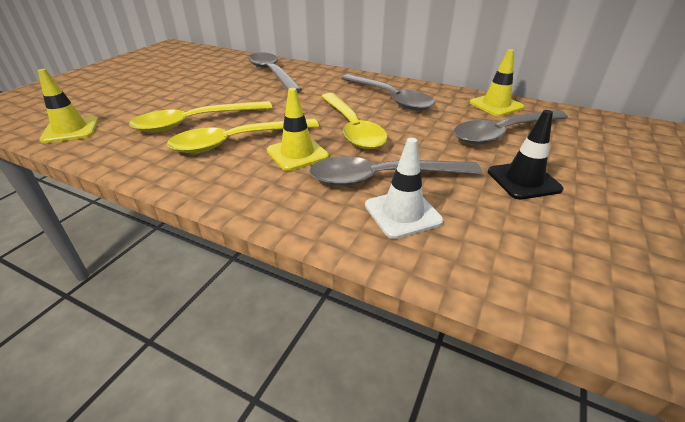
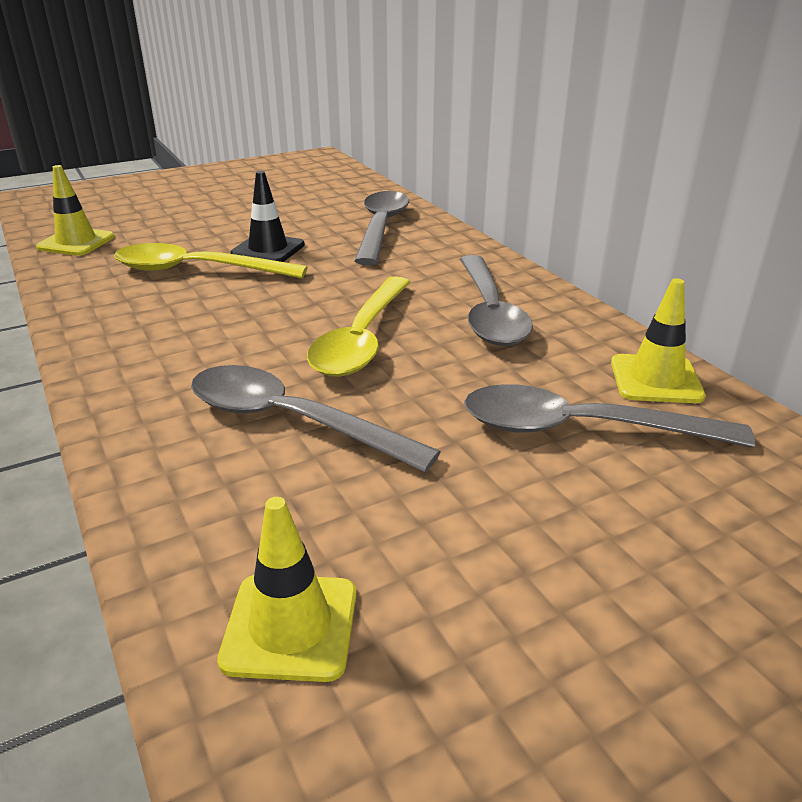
camera: 35 degrees right, 5 degrees down
yellow spoon [167,118,319,153] -> none
yellow traffic cone [267,88,329,171] -> yellow traffic cone moved to [217,497,356,682]
white traffic cone [365,138,443,239] -> none
black traffic cone [488,110,563,200] -> black traffic cone moved to [231,171,305,262]

